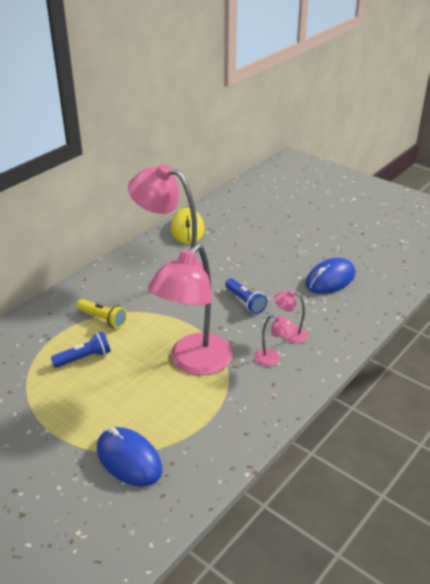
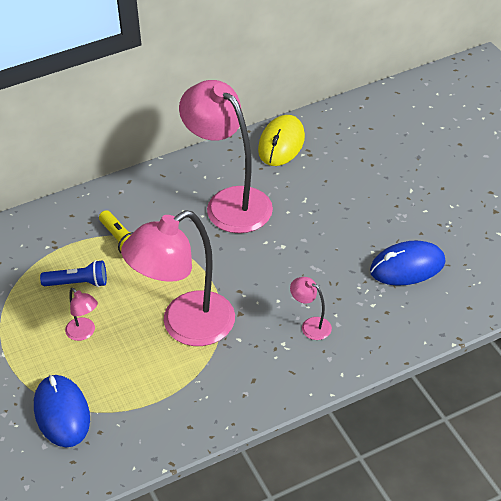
camera: 25 degrees right, 10 degrees up
blue flashlight [225,278,267,314] -> none
pink lamp [255,315,295,366] -> pink lamp moved to [65,288,98,341]

